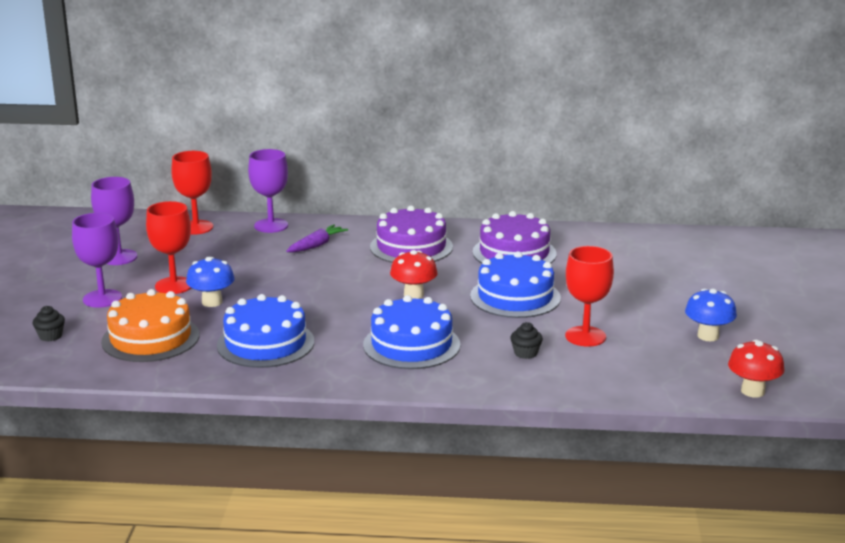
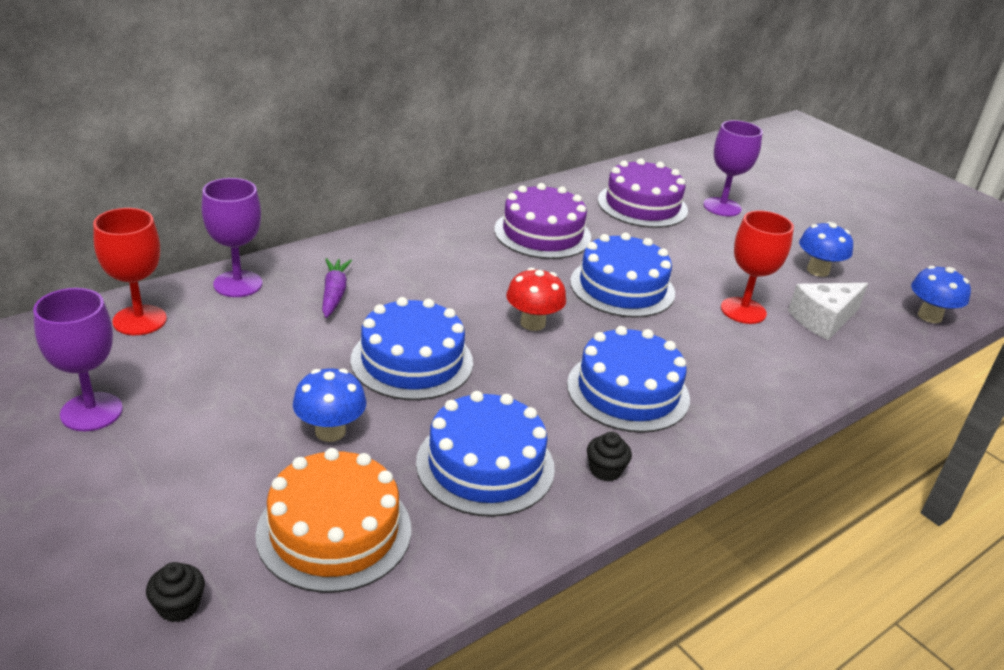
camera: 45 degrees left, 10 degrees up
purple goblet [72,213,122,308] -> purple goblet moved to [703,120,763,216]
red goblet [146,201,191,294] -> none
purple cake [370,206,453,263] -> purple cake moved to [598,158,688,228]
black cupcake [510,322,543,359] -> black cupcake moved to [587,432,632,481]
red mushroom [728,340,785,397] -> blue mushroom [911,266,971,323]
none -> blue cake [350,297,473,400]
none -> white cheese [788,283,868,340]

